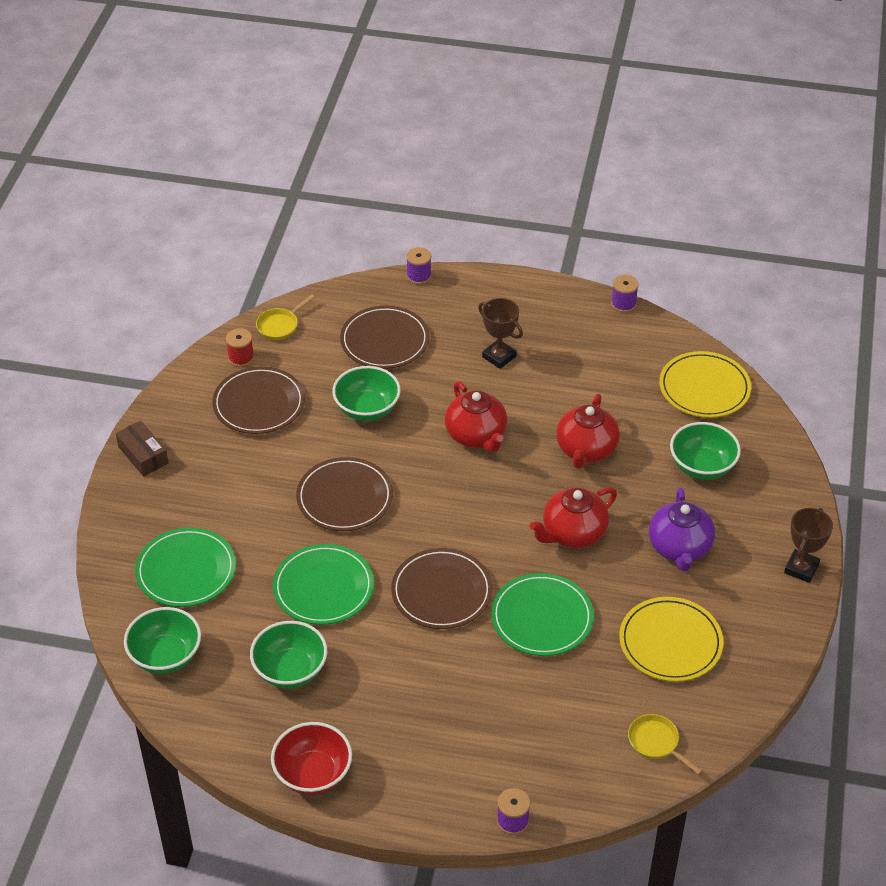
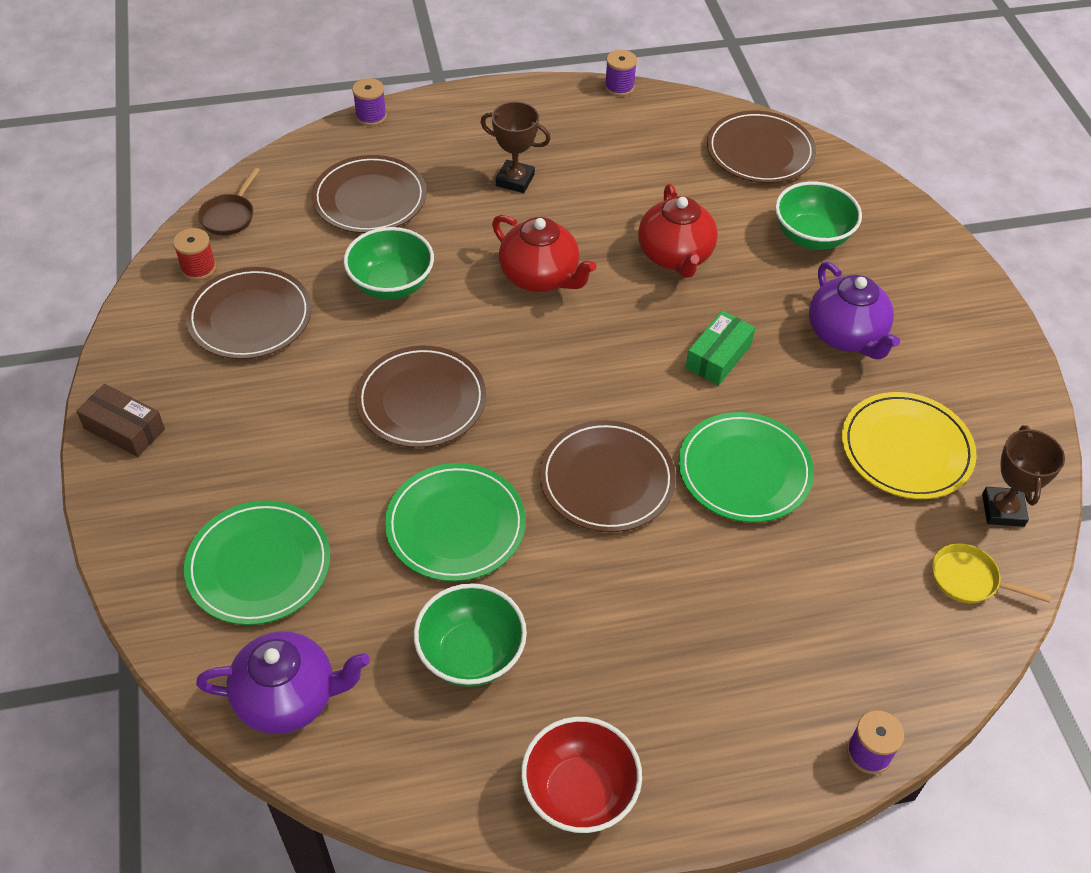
camera: 25 degrees left, 5 degrees up
green bowl [124,607,201,674] -> purple teapot [196,631,370,734]
yellow pan [256,294,315,340] -> brown pan [198,168,260,235]
red teapot [529,487,617,548] -> green box [685,310,755,386]
yellow plate [659,351,751,418] -> brown plate [707,111,816,183]
brown trophy [784,508,833,583] -> brown trophy moved to [982,425,1065,527]

